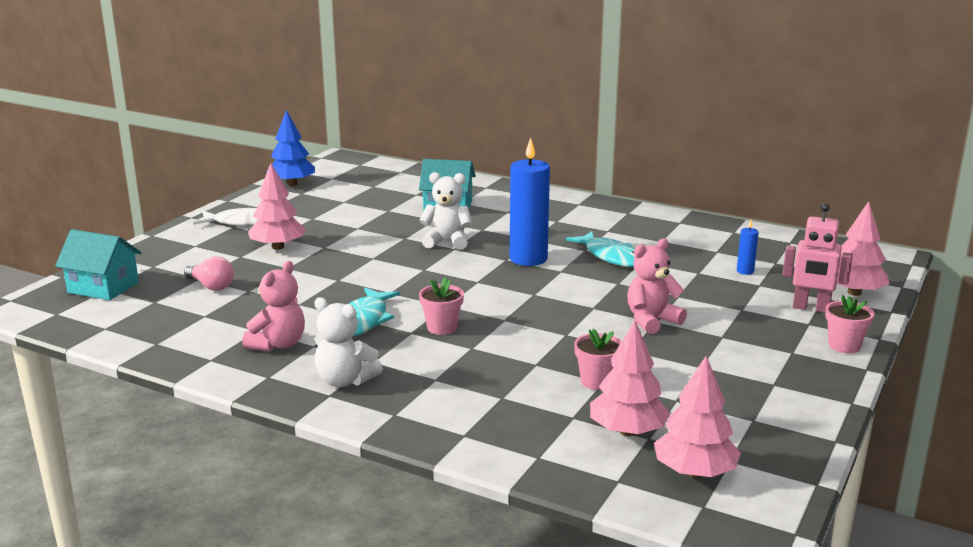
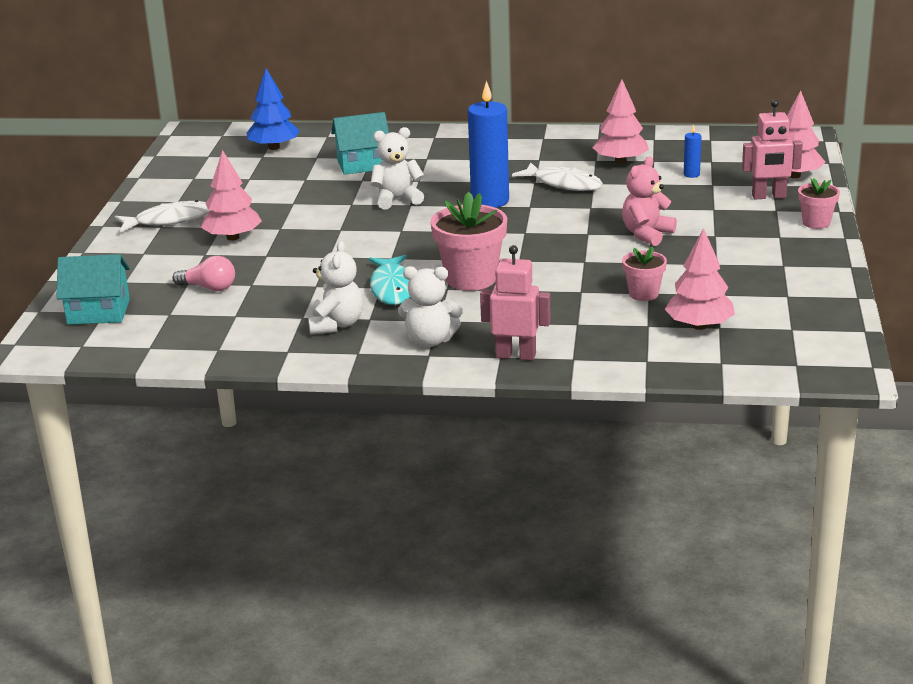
camera: 20 degrees left, 5 degrees up
pink teddy bear [242,261,305,351] -> white teddy bear [308,241,363,335]
blue tree [266,110,315,186] -> blue tree moved to [247,69,300,150]
pink flower pot [419,277,464,335] -> pink flower pot [431,191,507,291], size x1.76
turquoise fish [566,231,635,267] -> white fish [512,162,603,191]
pink tree [654,356,741,478] -> pink tree moved to [593,79,649,164]
none -> pink robot [480,245,550,360]

